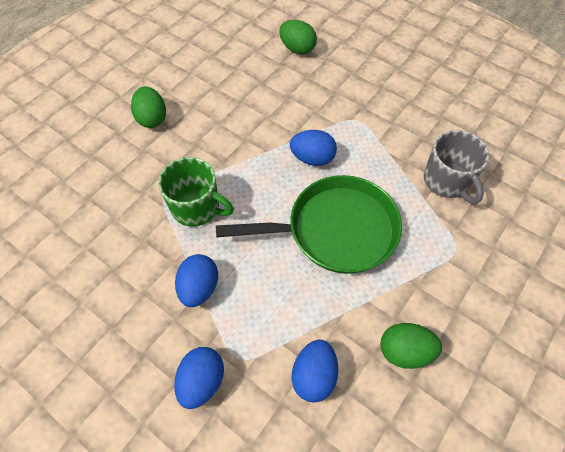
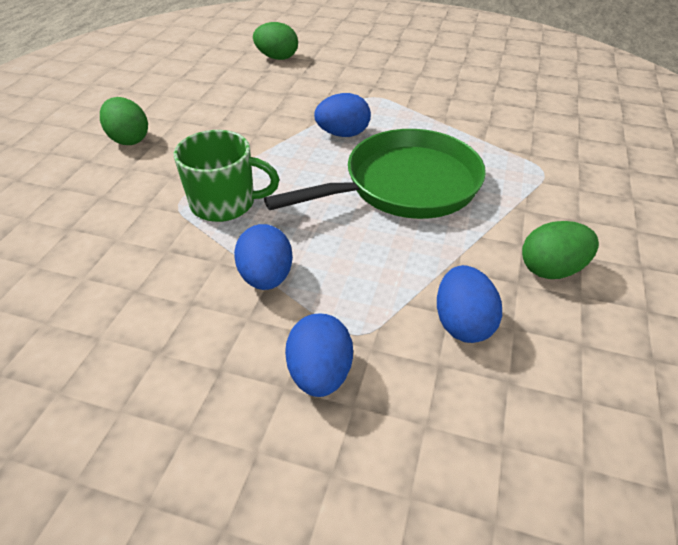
camera: 20 degrees left, 15 degrees down
grey mug [424,130,489,204] -> none

